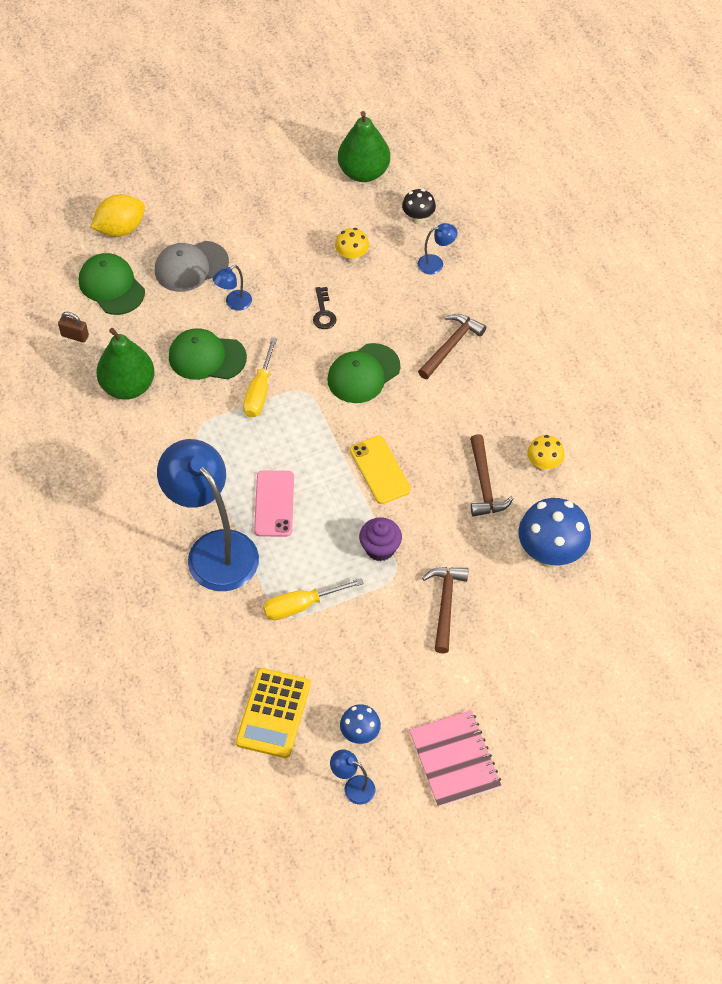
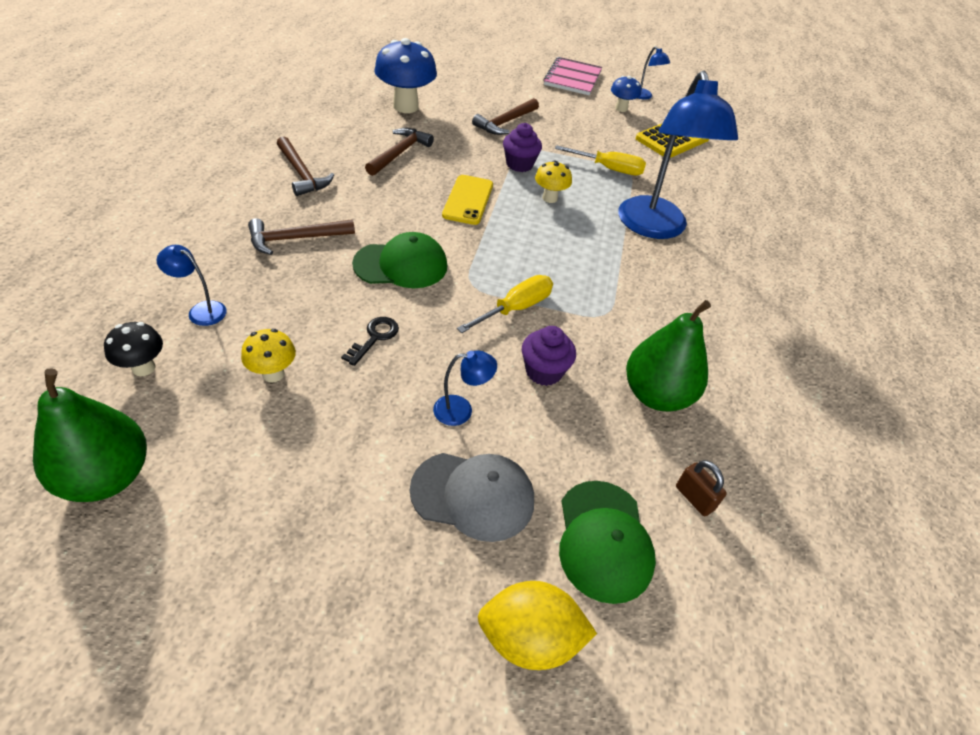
camera: 150 degrees left, 10 degrees down
green cap [169,328,247,380] -> purple cupcake [522,326,576,386]
pink phone [254,471,294,537] -> none
yellow mushroom [527,435,565,472] -> yellow mushroom moved to [535,161,572,203]
none -> brown hammer [277,136,334,196]

